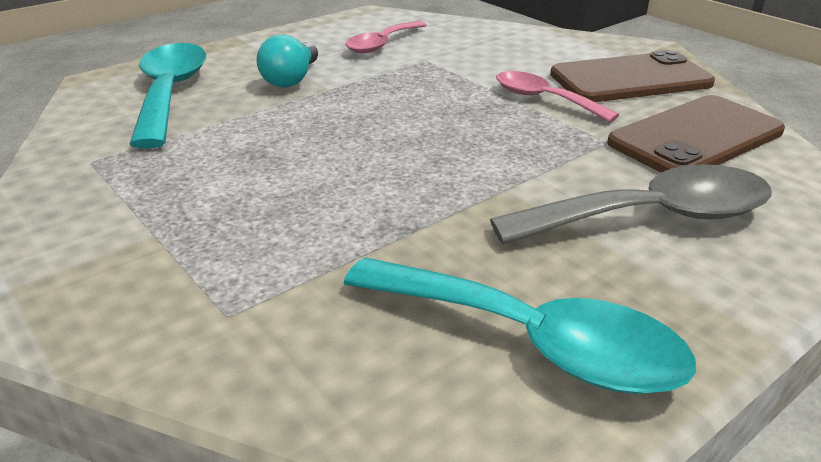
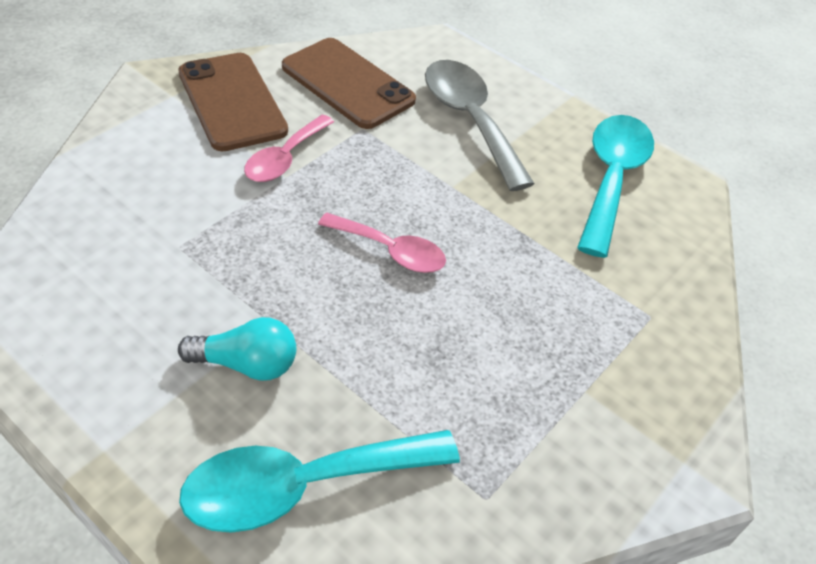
camera: 105 degrees left, 15 degrees up
pink spoon [345,21,427,53] -> pink spoon moved to [318,212,446,273]

